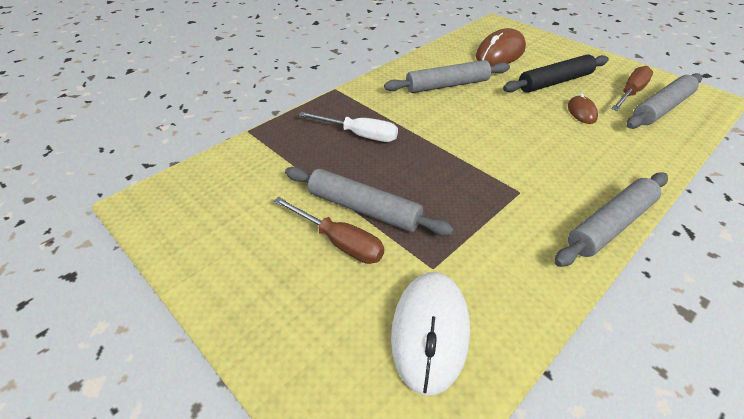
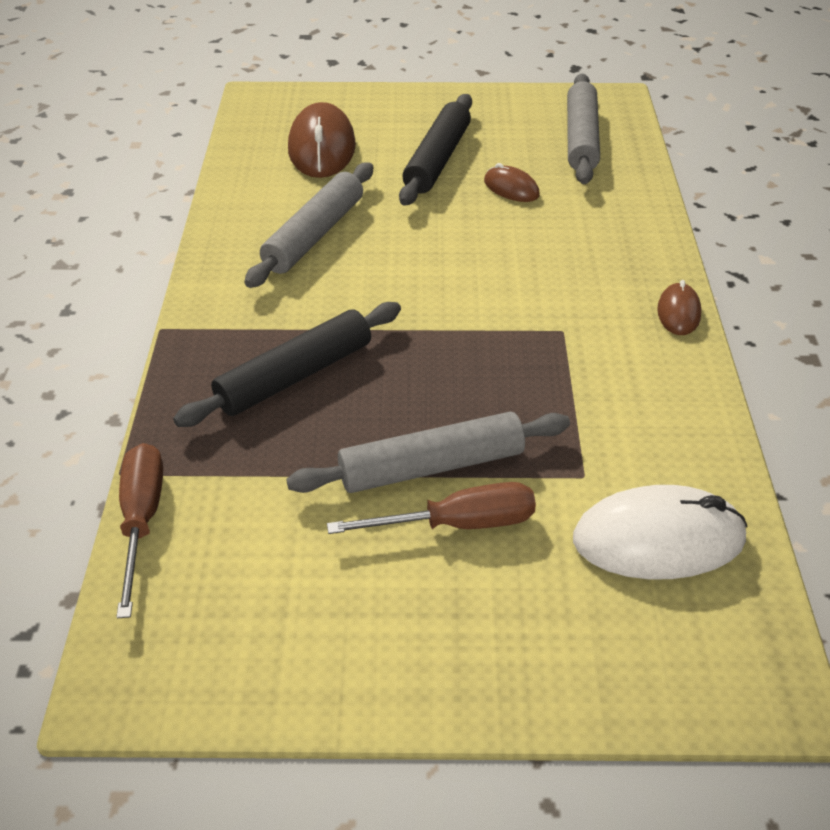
camera: 45 degrees left, 0 degrees up
white screwdriver [299,112,398,142] -> black rolling pin [173,302,401,427]
white mouse [391,272,470,396] -> white mouse turned 60 degrees counterclockwise [573,485,748,579]
grey rolling pin [554,172,668,267] -> brown mouse [657,280,701,335]
brown screwdriver [611,66,653,111] -> brown screwdriver moved to [117,443,163,618]

